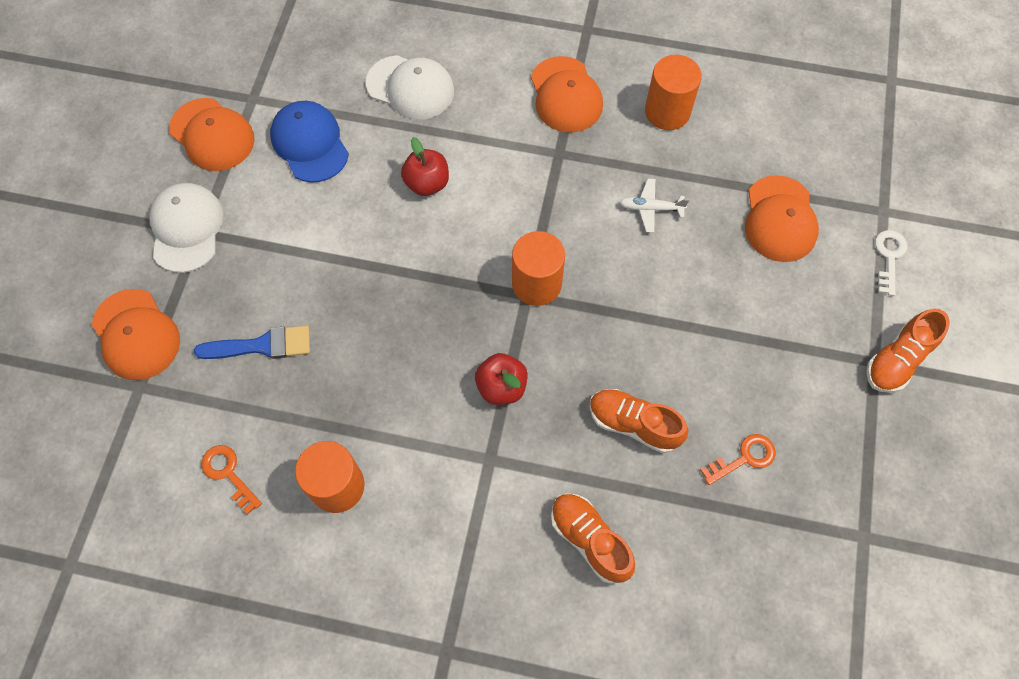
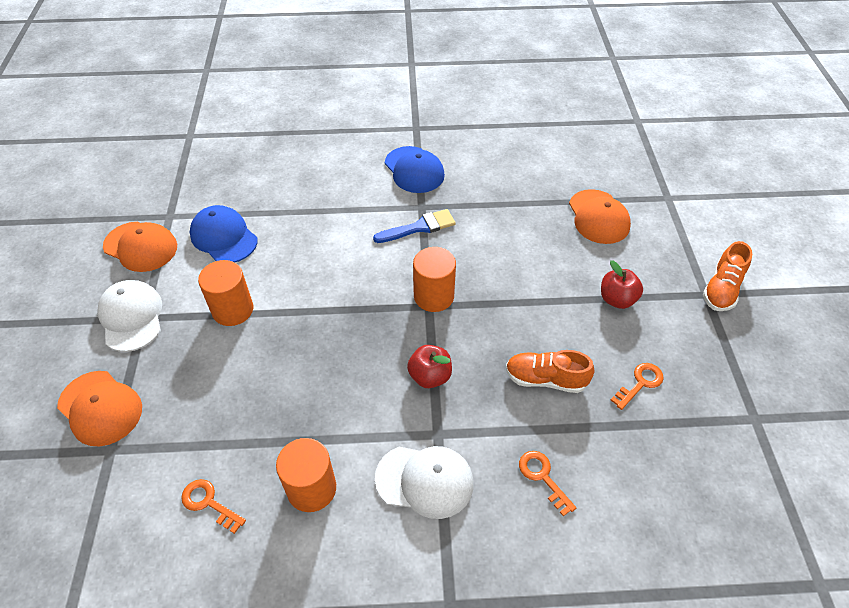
camera: 15 degrees left, 15 degrees down
blue brush [194,326,310,359] -> blue brush moved to [373,209,456,243]
white cap [366,55,454,120] -> white cap moved to [375,446,473,519]
red apple [401,137,449,196] -> red apple moved to [601,260,643,309]
orange cap [531,56,603,133] -> blue cap [385,146,445,193]
orange shoe [551,493,635,584] -> orange key [519,451,576,516]
white plane [619,178,689,233] -> none
orange cylinder [645,55,702,130] -> orange cylinder moved to [198,260,253,326]
white key [875,230,907,296] -> none

